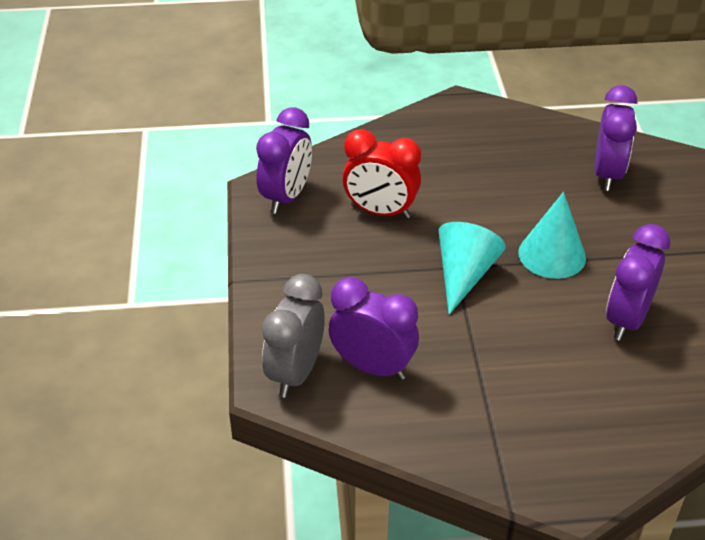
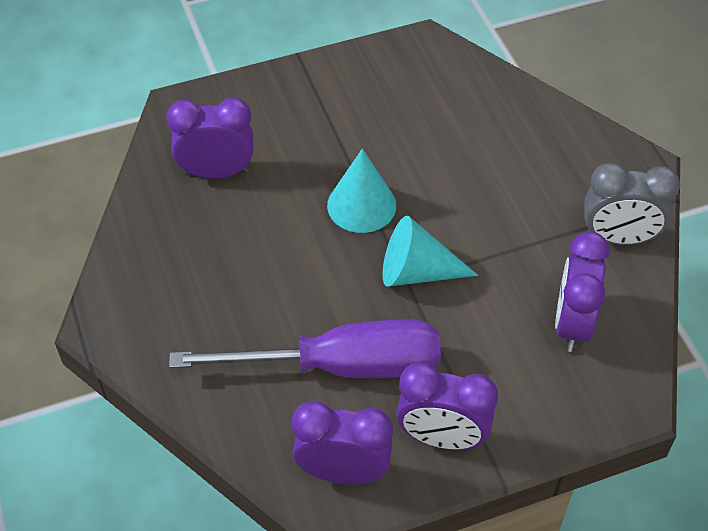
camera: 105 degrees left, 10 degrees up
grey clock [262,274,325,398] -> grey clock moved to [584,163,680,245]
red clock [343,129,421,219] -> purple screwdriver [169,320,441,378]
purple clock [606,224,671,341] -> purple clock moved to [396,363,498,450]

